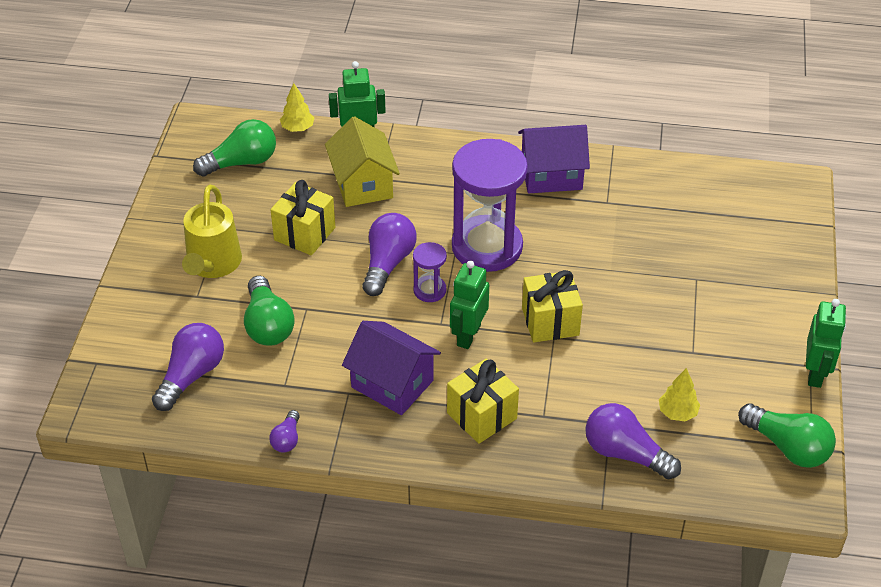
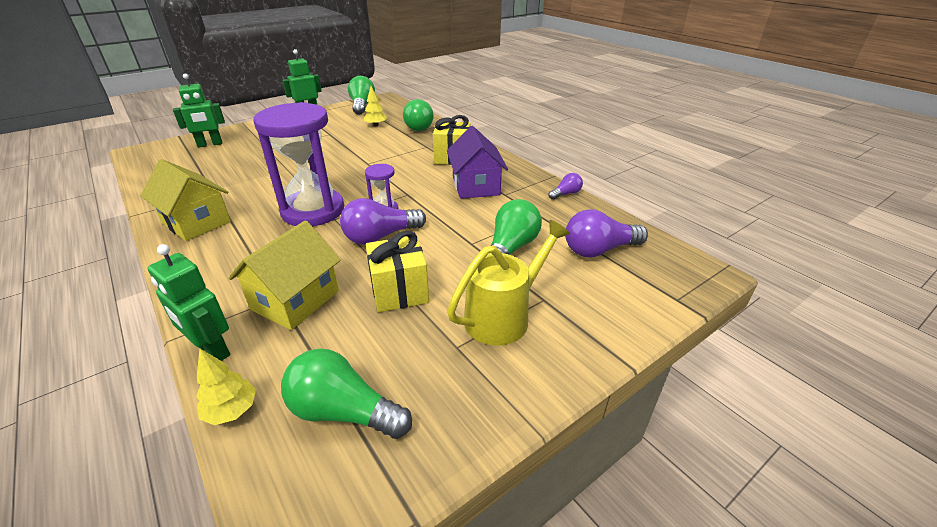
camera: 135 degrees left, 10 degrees down
green robot [450,261,489,349] -> green robot moved to [173,73,225,148]
purple house [518,125,590,193] -> yellow house [140,159,231,241]
yellow gift [522,270,583,343] -> none
purple light bulb [585,403,681,479] -> green light bulb [403,99,434,131]

